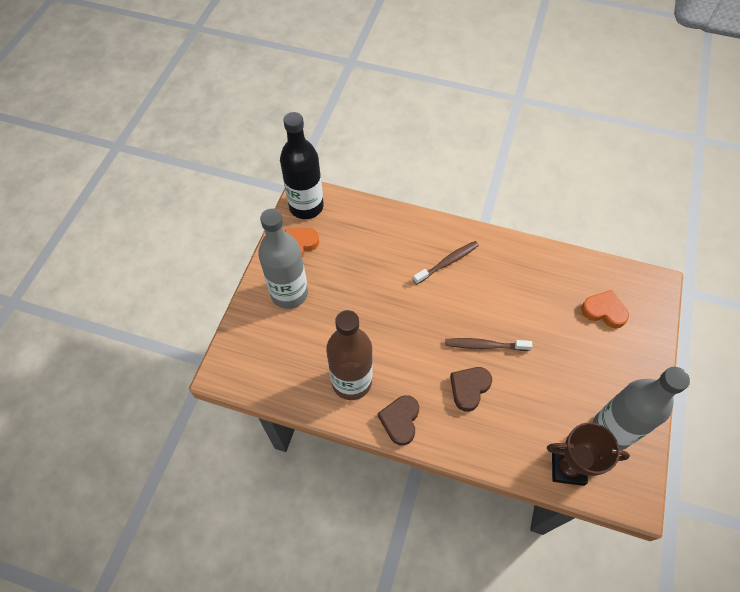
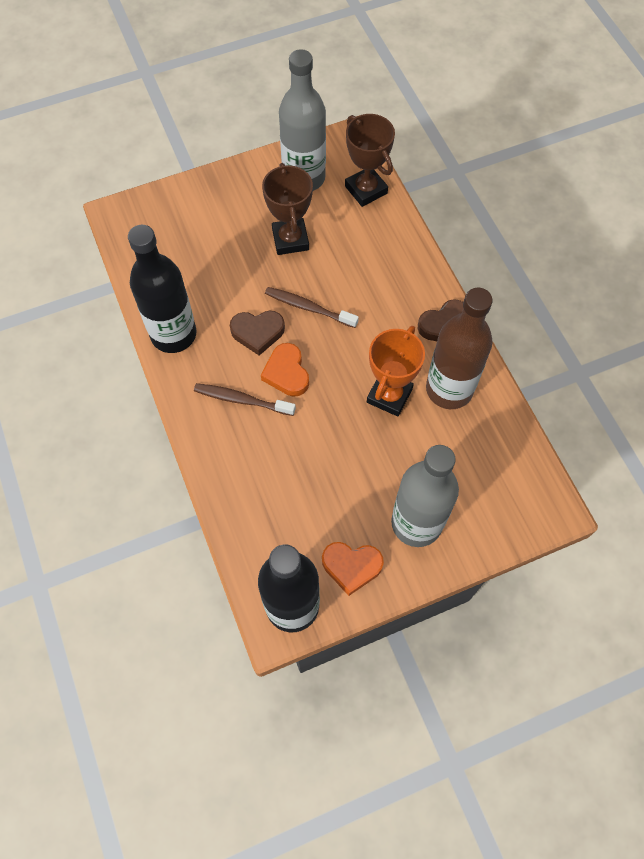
camera: 130 degrees left, 5 degrees up
brown toothbrush [445,338,532,351] -> brown toothbrush turned 150 degrees clockwise [265,287,359,328]
brown heart [450,367,492,412] -> brown heart moved to [230,311,285,355]
orange heart [581,290,629,328] -> orange heart moved to [261,343,309,397]
none -> black bottle [128,225,196,353]
none -> brown trophy [262,163,313,255]
none -> orange trophy [367,326,425,417]

